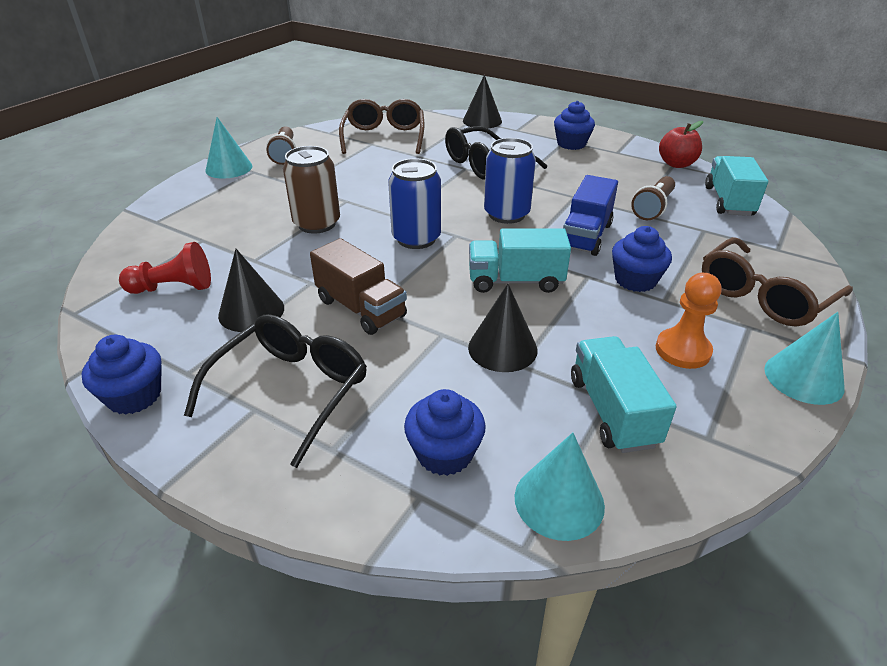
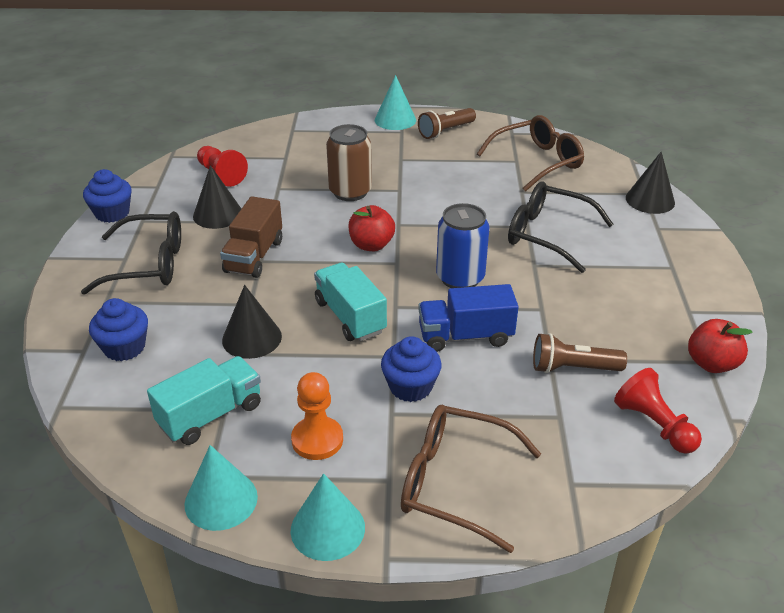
camera: 60 degrees right, 0 degrees up
blue can [388,158,441,249] -> red apple [348,205,395,251]
turquoise cone [515,432,605,541] -> turquoise cone moved to [184,445,258,531]
blue cupcake [554,101,595,150] -> none
turquoise truck [705,156,768,216] -> red pawn [614,368,702,454]

